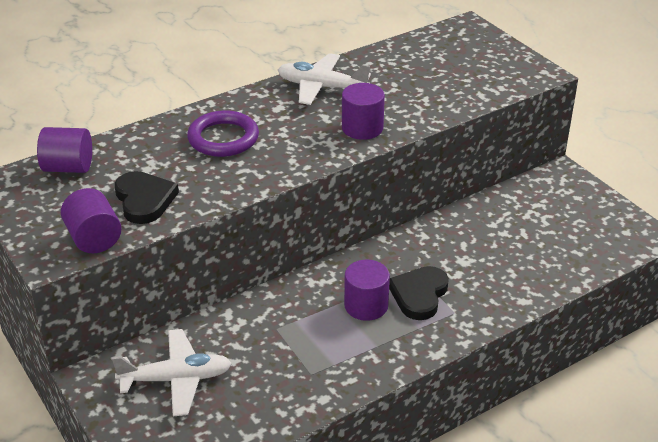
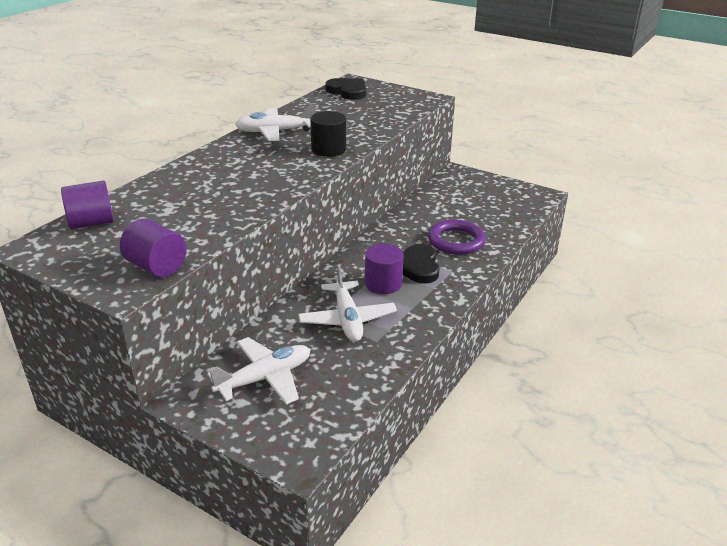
camera: 25 degrees left, 5 degrees down
black heart [115,171,179,224] -> black heart moved to [325,78,366,100]
purple ring [187,110,259,157] -> purple ring moved to [428,220,486,255]
purple cylinder [342,83,385,140] -> black cylinder [310,111,346,157]
none -> white plane [298,265,397,342]

